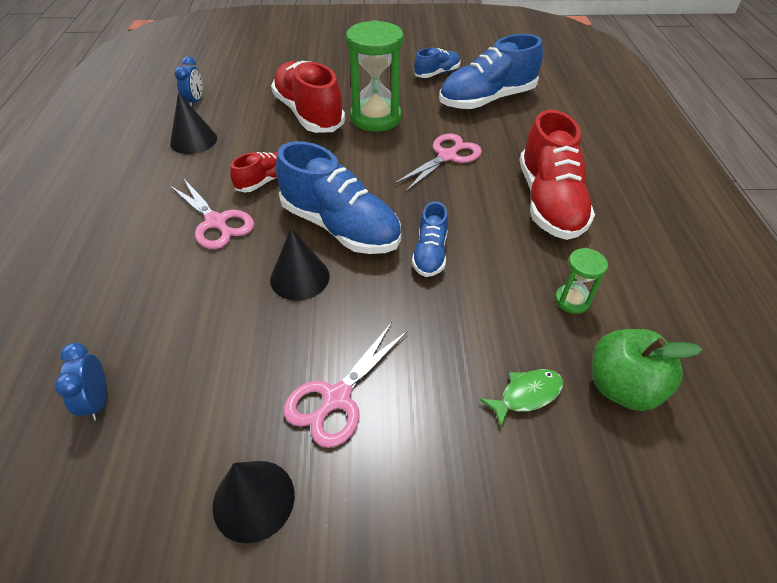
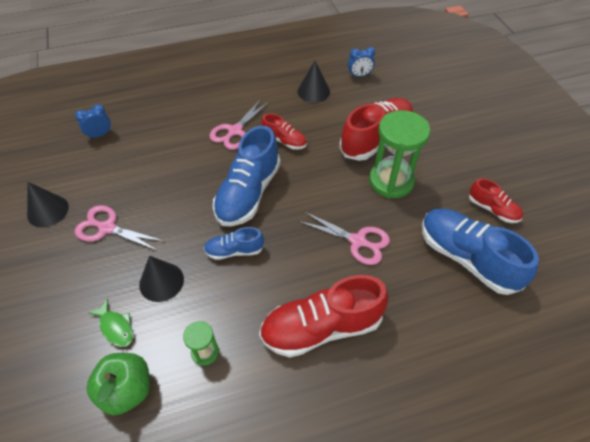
camera: 75 degrees right, 5 degrees up
black cone [270,228,330,301] -> black cone moved to [139,256,184,302]
blue shoe [414,48,461,78] -> red shoe [469,178,523,223]

